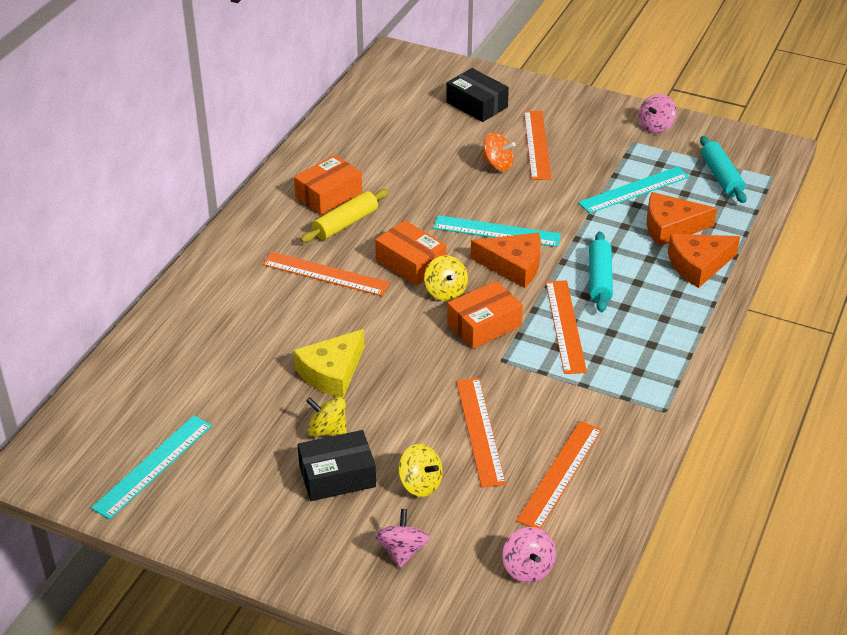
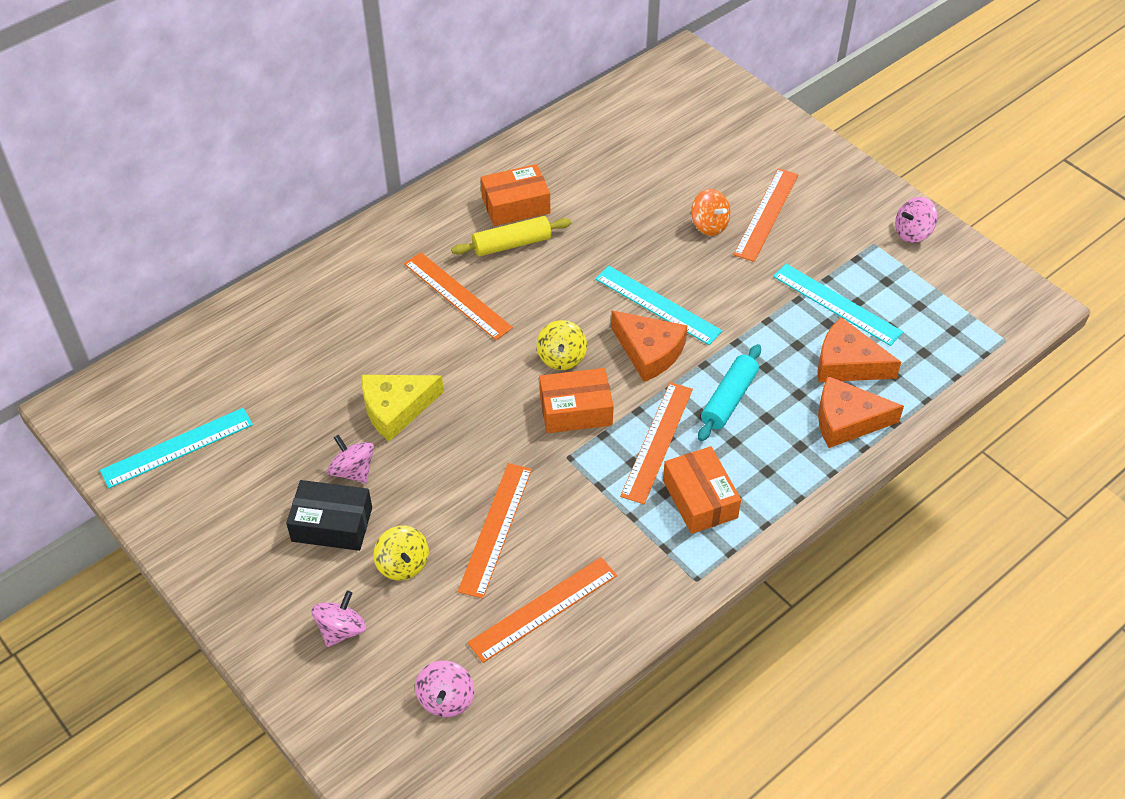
camera: 25 degrees right, 10 degrees up
yellow spinning top [306,397,347,437] -> pink spinning top [328,435,374,483]
orange box [375,220,446,286] -> orange box moved to [663,446,741,534]
black box [446,68,509,122] -> none
turquoise ruler [578,166,689,214] -> turquoise ruler turned 45 degrees clockwise [773,264,903,346]
turquoise rolling pin [700,136,747,203] -> none

